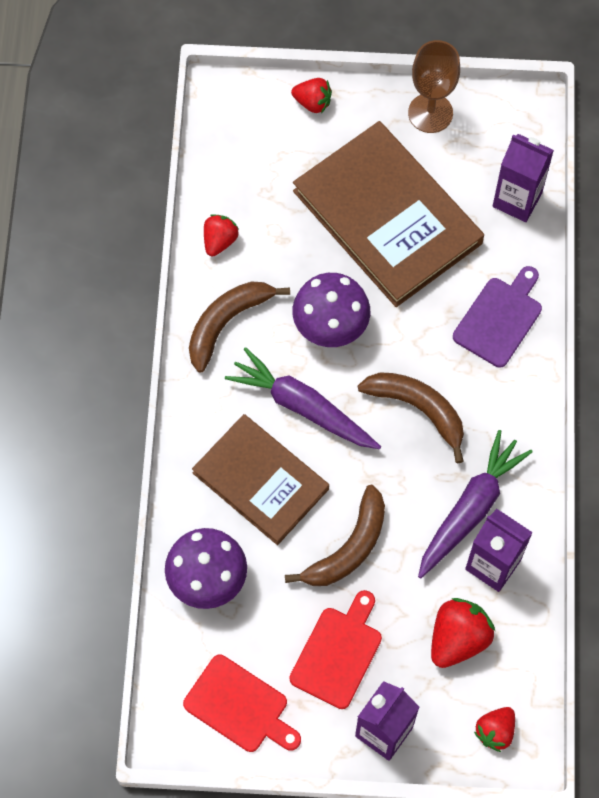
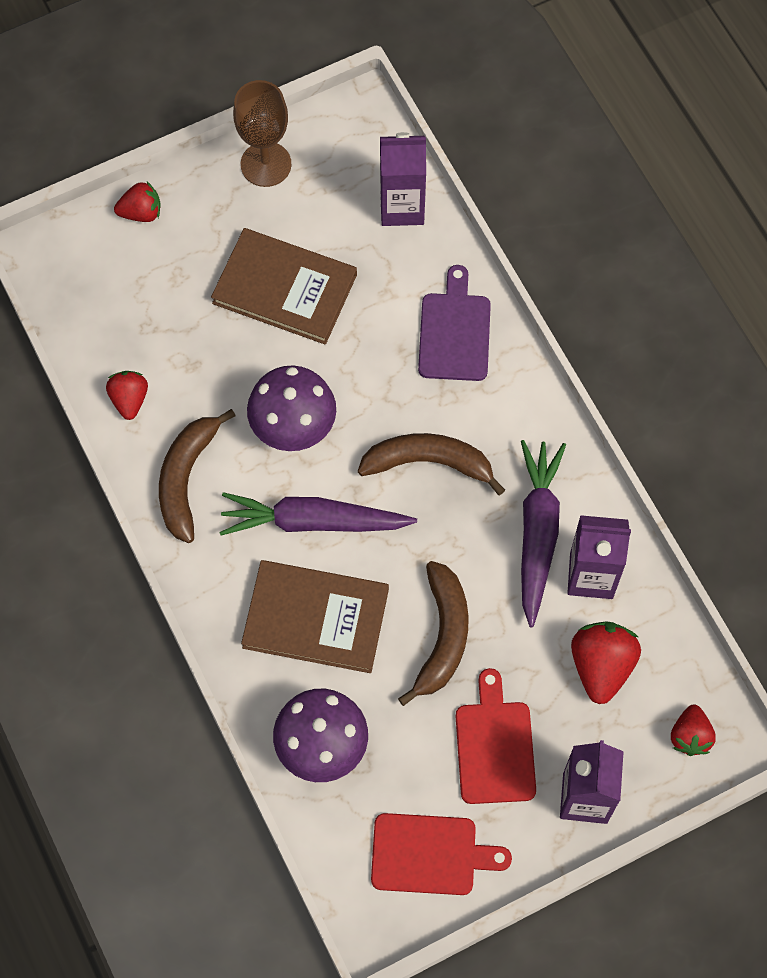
camera: 30 degrees left, 0 degrees up
brown book [293,121,484,307] -> brown book [211,228,357,345], size x0.66

